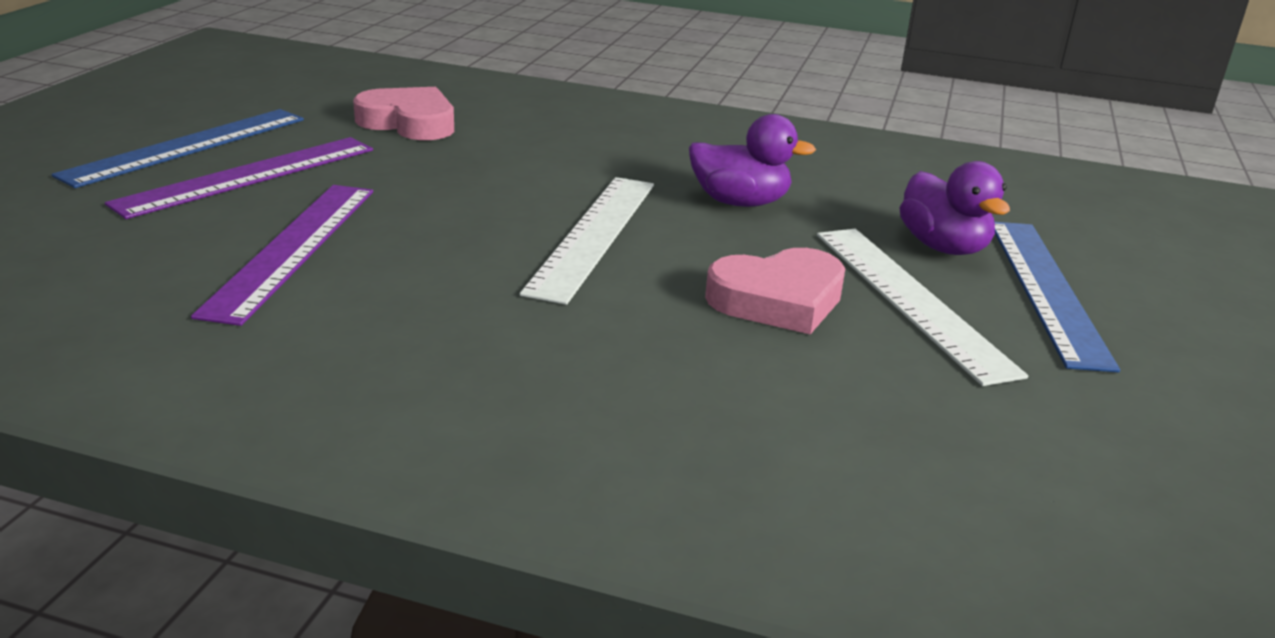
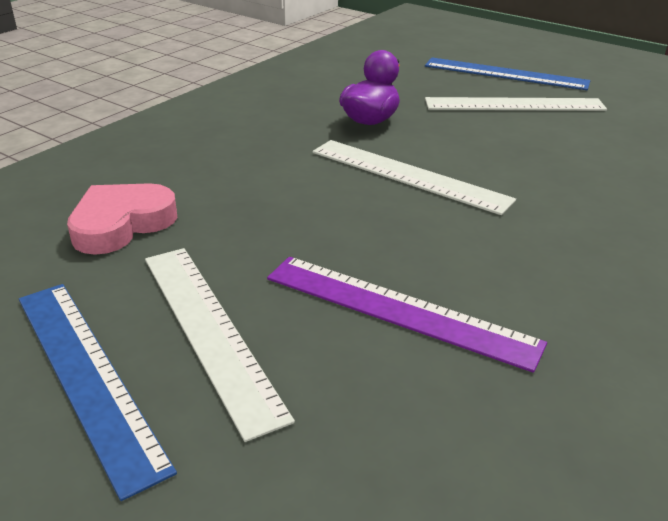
camera: 70 degrees left, 5 degrees up
purple ruler [105,137,373,219] -> white ruler [145,248,295,442]
pink heart [705,248,845,334] -> none
purple duck [900,161,1010,255] -> none

